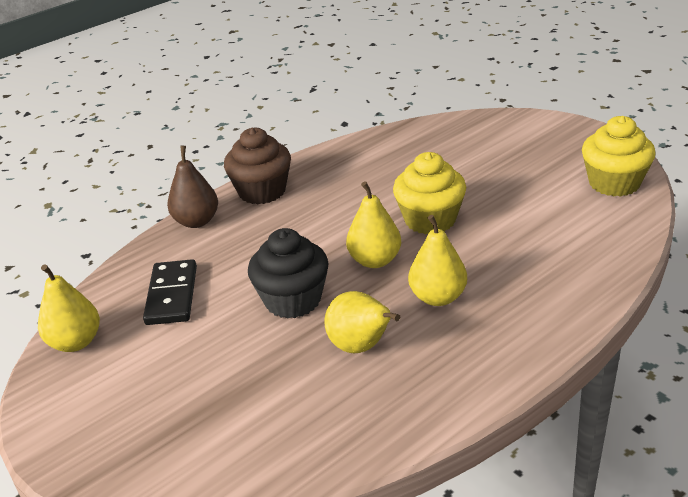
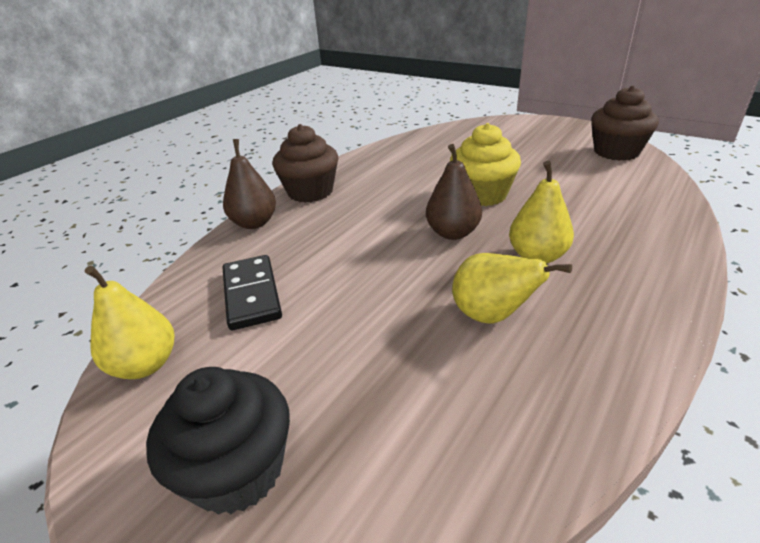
camera: 15 degrees left, 0 degrees up
black cupcake [248,228,329,319] -> black cupcake moved to [146,367,290,515]
yellow pear [346,181,401,268] -> brown pear [426,144,482,240]
yellow cupcake [582,116,656,197] -> brown cupcake [591,86,659,161]

